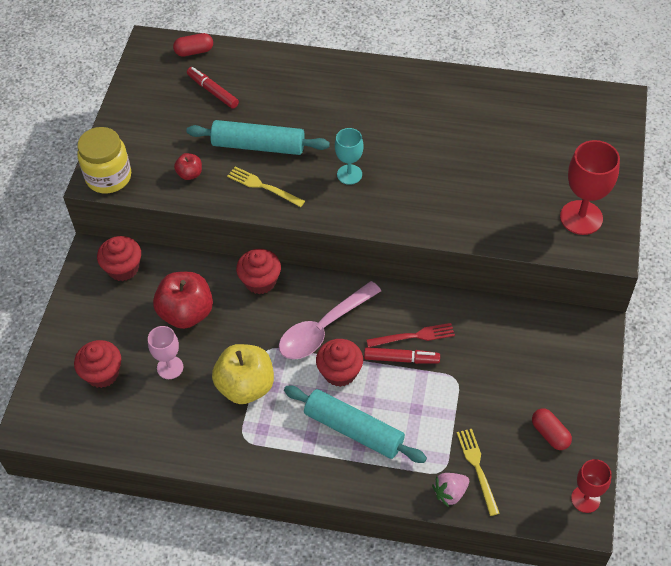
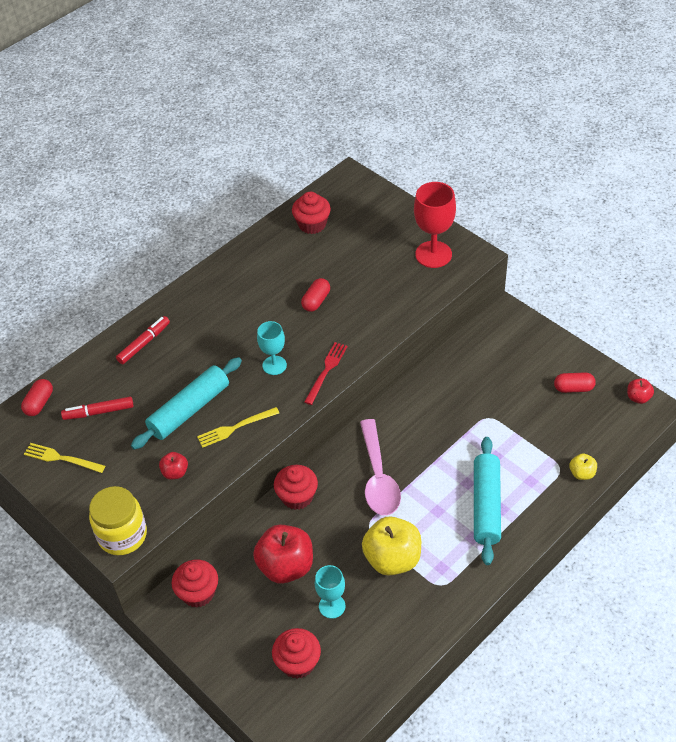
camera: 55 degrees left, 5 degrees down
pink goblet [148,326,183,379] -> turquoise goblet [315,565,345,619]
turquoise rolling pin [284,386,427,463] -> turquoise rolling pin turned 60 degrees counterclockwise [474,437,501,565]
red cupcake [316,339,363,387] -> red cupcake moved to [292,192,331,234]
red marker [364,347,440,364] -> red marker moved to [116,316,170,364]
red fork [366,323,455,347] -> red fork moved to [304,342,348,405]
pink strawberry [432,473,469,507] -> yellow apple [569,453,597,480]
yellow fork [457,429,500,516] -> yellow fork moved to [24,443,105,473]
red goblet [571,459,612,513] -> red apple [627,378,654,404]
none -> red capsule [301,278,330,312]

